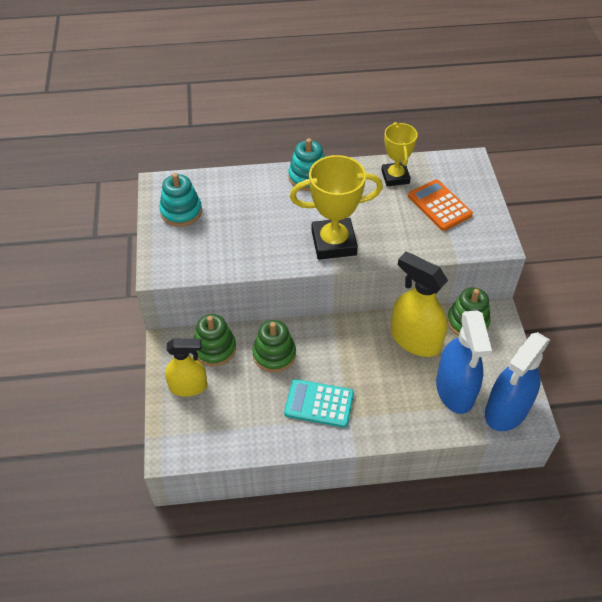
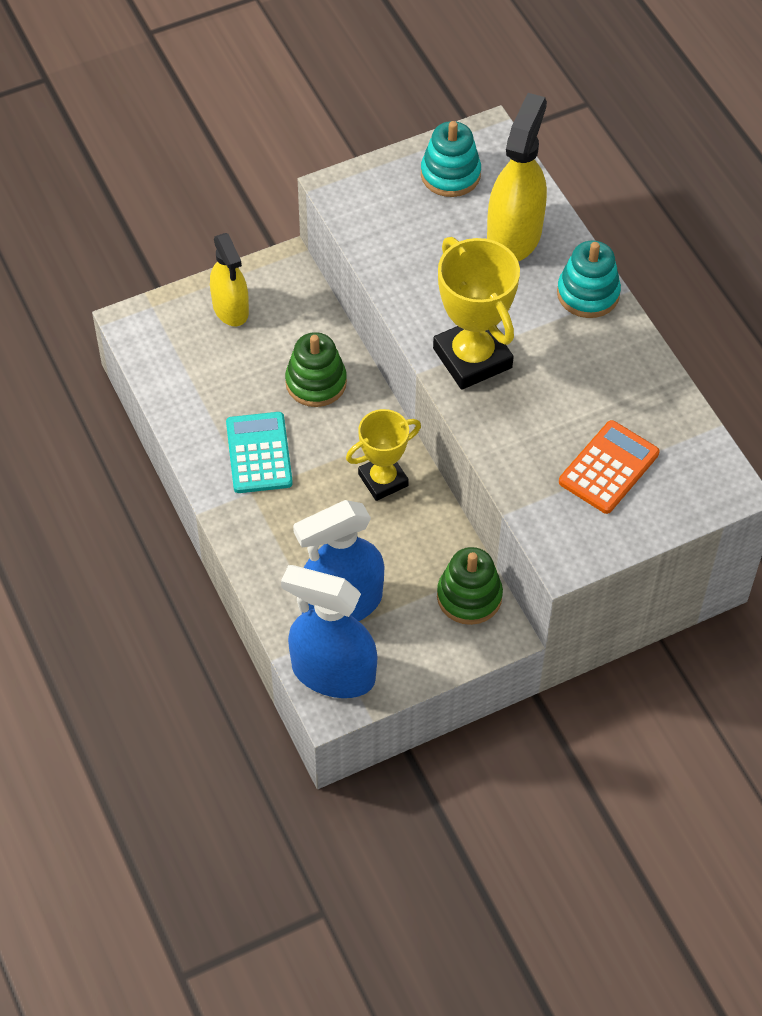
camera: 70 degrees right, 5 degrees up
green stacking toy [194,314,236,366] -> none
yellow trophy [381,122,418,187] -> yellow trophy moved to [346,409,421,501]
yellow spray bottle [391,252,448,357] -> yellow spray bottle moved to [487,93,547,261]

